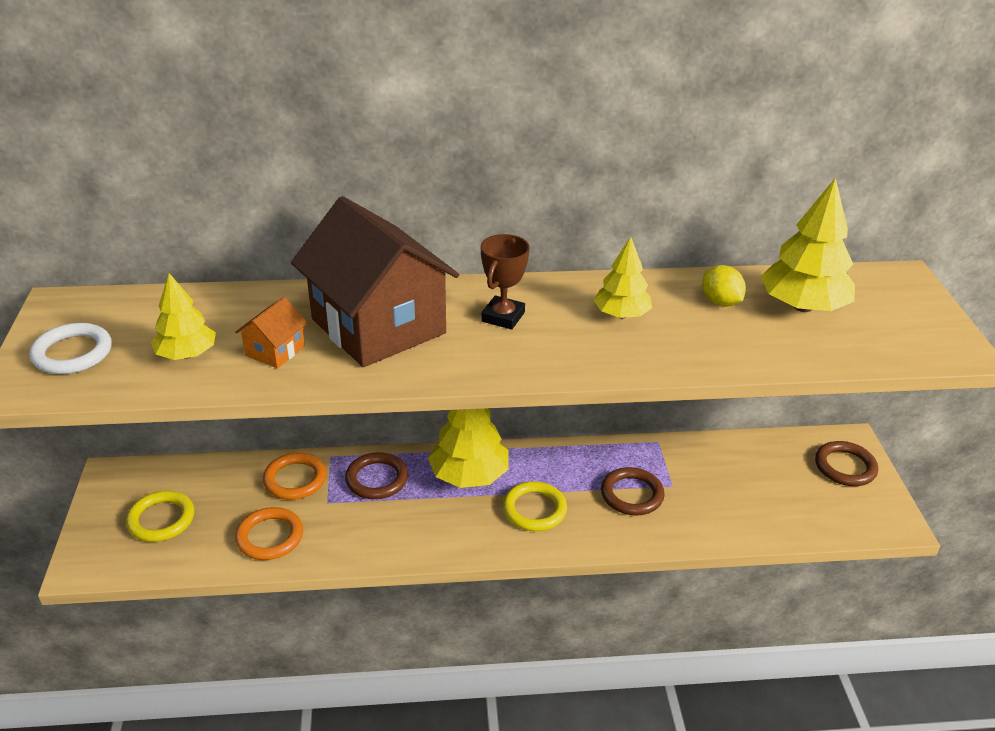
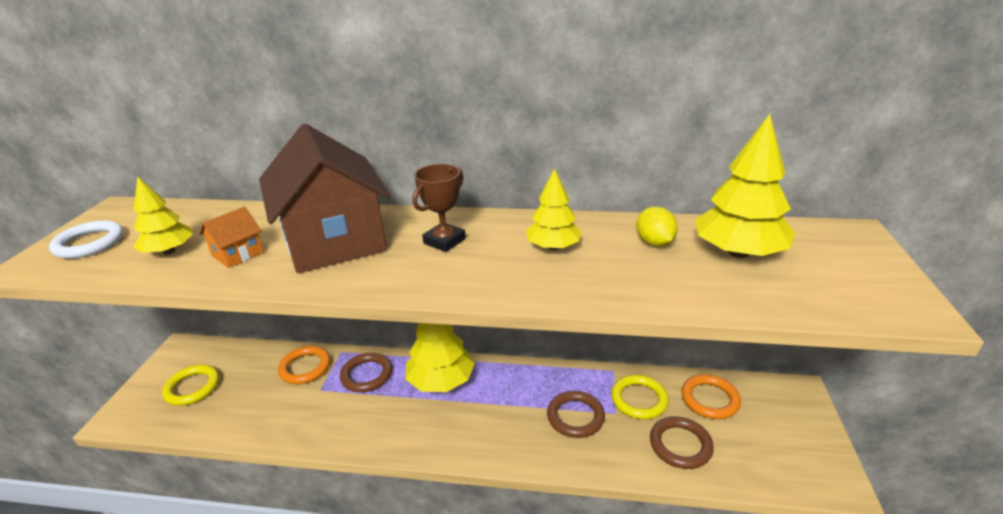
camera: 15 degrees right, 5 degrees down
orange ring [235,507,303,560] -> orange ring moved to [681,374,741,419]
yellow ring [503,481,567,531] -> yellow ring moved to [611,375,669,419]
brown ring [815,441,878,486] -> brown ring moved to [650,416,714,469]

